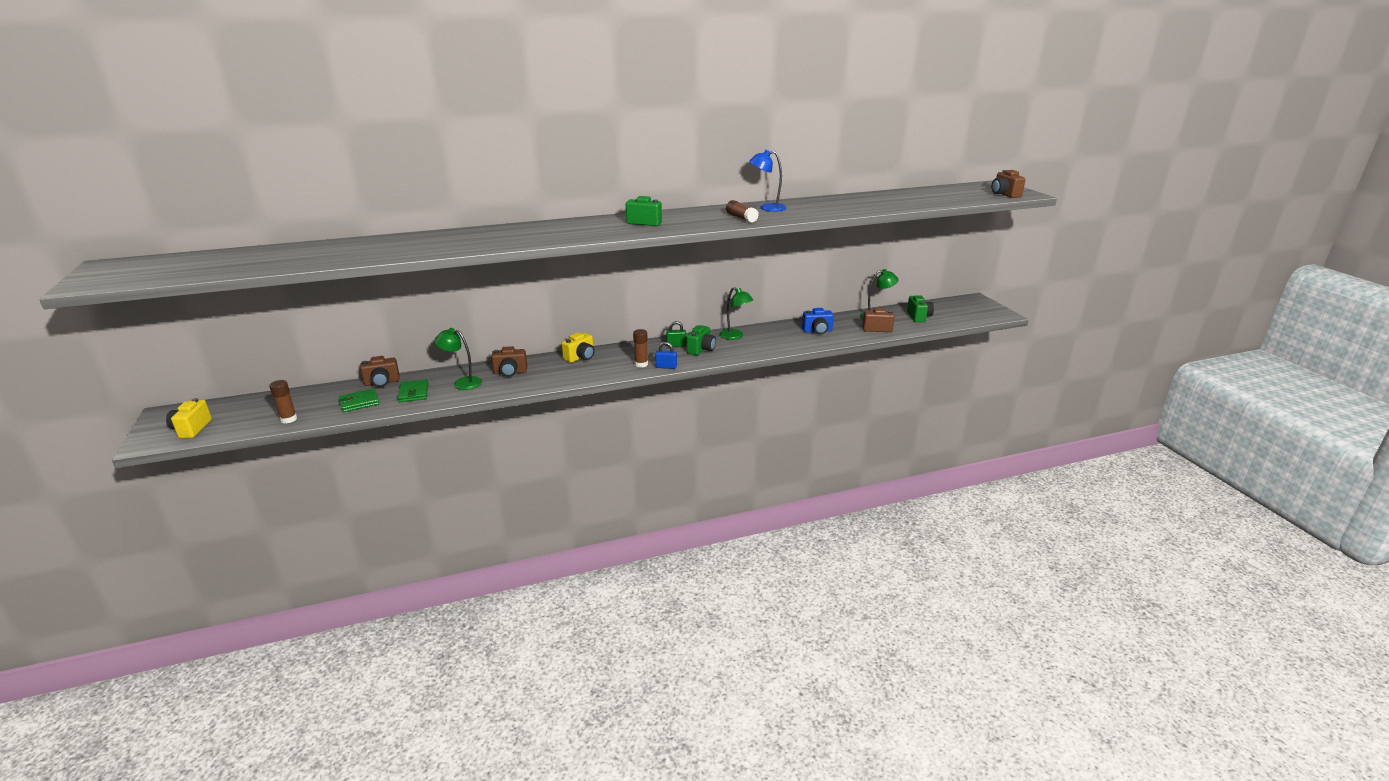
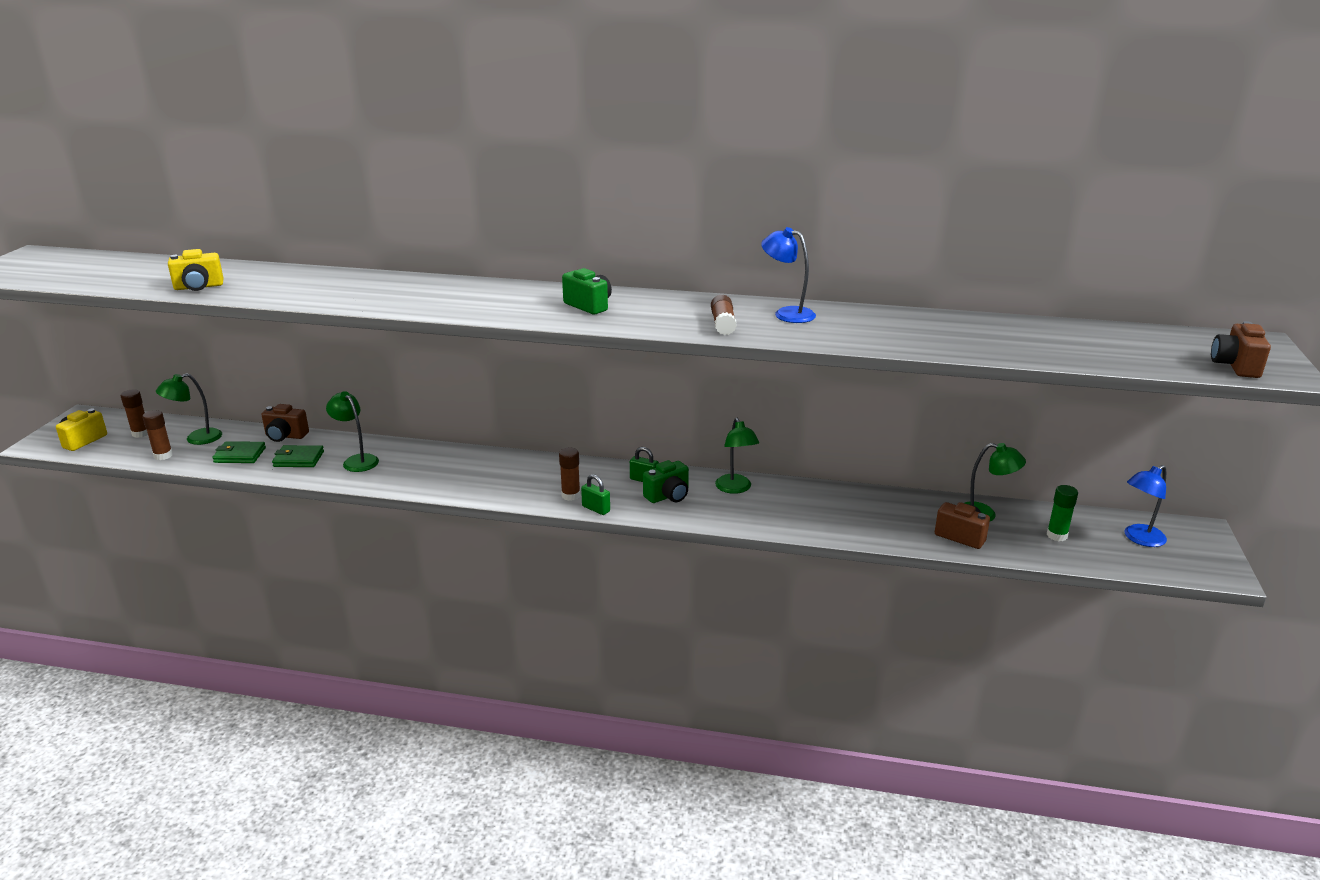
camera: 30 degrees right, 0 degrees up
green wallet [398,379,429,402] -> green wallet turned 75 degrees clockwise [272,445,324,467]
brown camera [491,346,527,377] -> none
yellow camera [562,332,595,363] -> yellow camera moved to [168,249,224,291]
blue padlock [655,342,677,369] -> green padlock [581,474,610,515]
blue camera [802,308,834,334] -> none
green camera [907,295,934,322] -> green glue stick [1047,485,1078,541]
none -> brown glue stick [121,389,148,438]
none -> green lamp [156,373,222,445]
none -> blue lamp [1125,465,1167,547]

